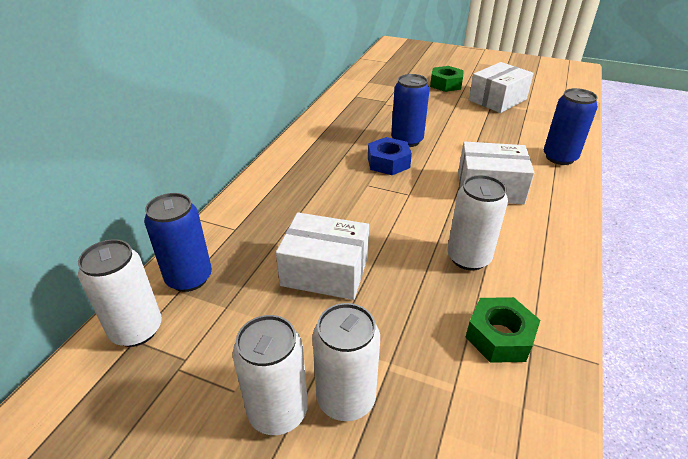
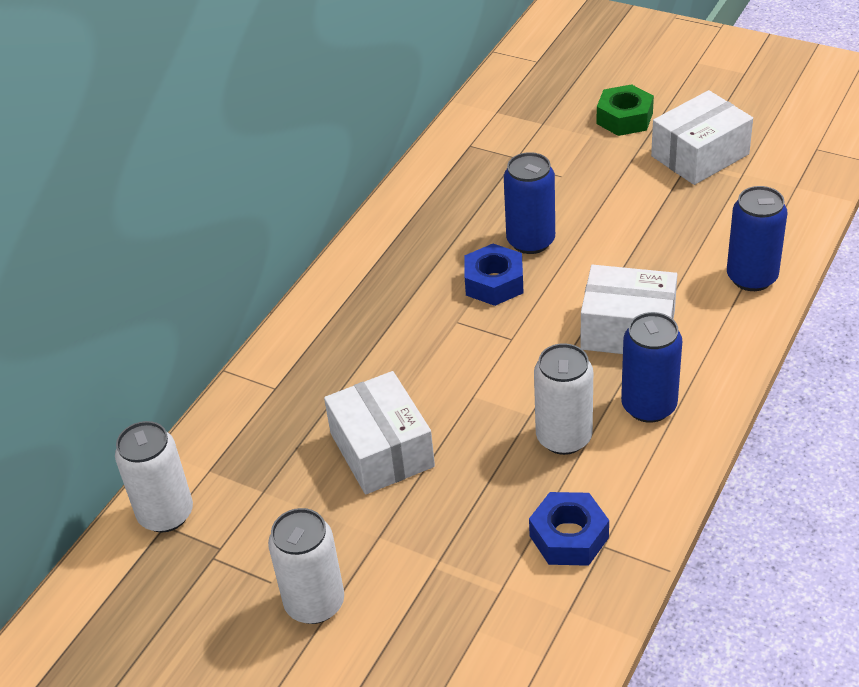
camera: 10 degrees right, 5 degrees up
blue can [144,193,212,292] -> blue can moved to [621,312,682,423]
white box [276,212,369,300] -> white box turned 45 degrees clockwise [324,371,435,495]
white can [312,303,380,421] -> none
green nut [465,297,540,363] -> blue nut [529,492,609,566]

